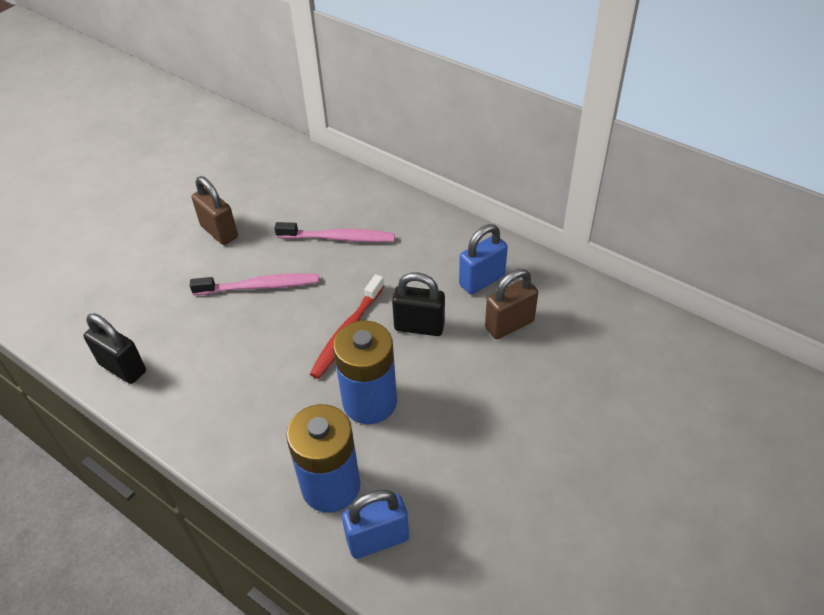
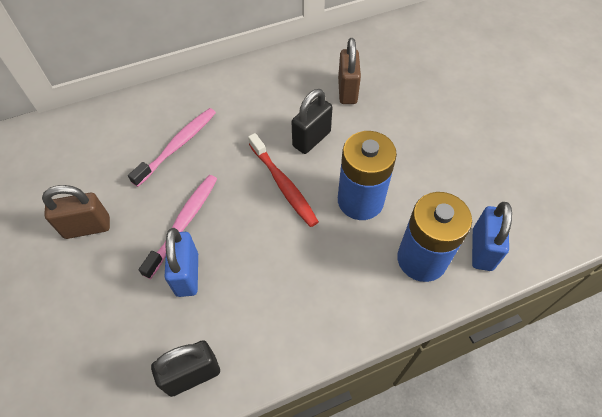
camera: 60 degrees left, 10 degrees up
blue padlock [459,224,508,295] -> blue padlock moved to [164,228,198,297]

